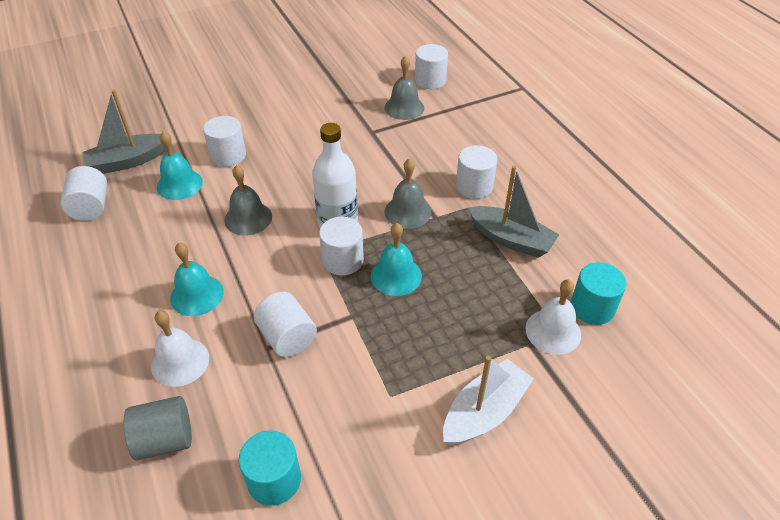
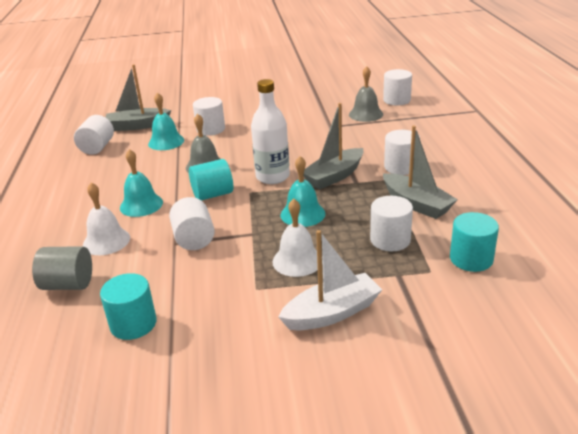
camera: 20 degrees right, 15 degrees down
white cylinder [319,216,364,276] -> white cylinder moved to [370,196,413,251]
grey bell [385,158,431,229] -> grey boat [304,103,363,189]
white bell [525,279,581,354] -> white bell moved to [272,199,318,277]
none -> turquoise cylinder [189,159,233,201]

